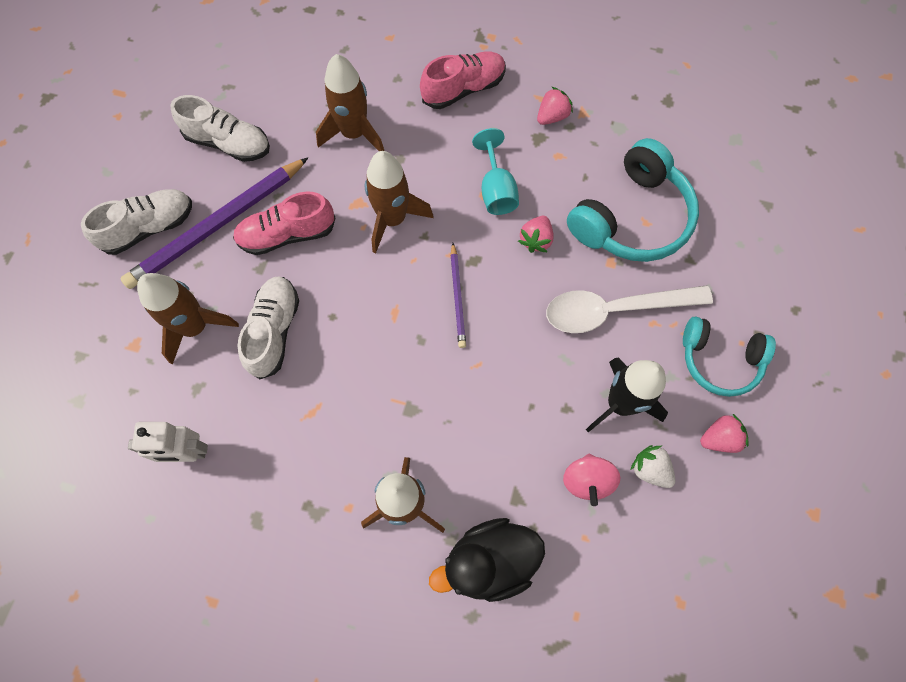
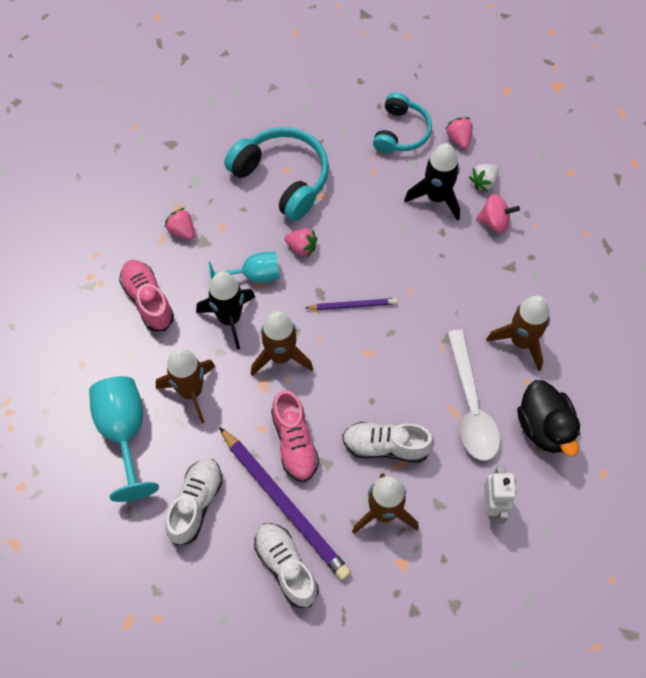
camera: 90 degrees left, 5 degrees down
black duck [429,518,545,602] -> black duck moved to [517,380,580,456]
white spoon [546,285,713,333] -> white spoon moved to [447,329,500,461]
none -> turquoise goblet [89,376,159,502]
none -> black rocket [196,271,255,350]

